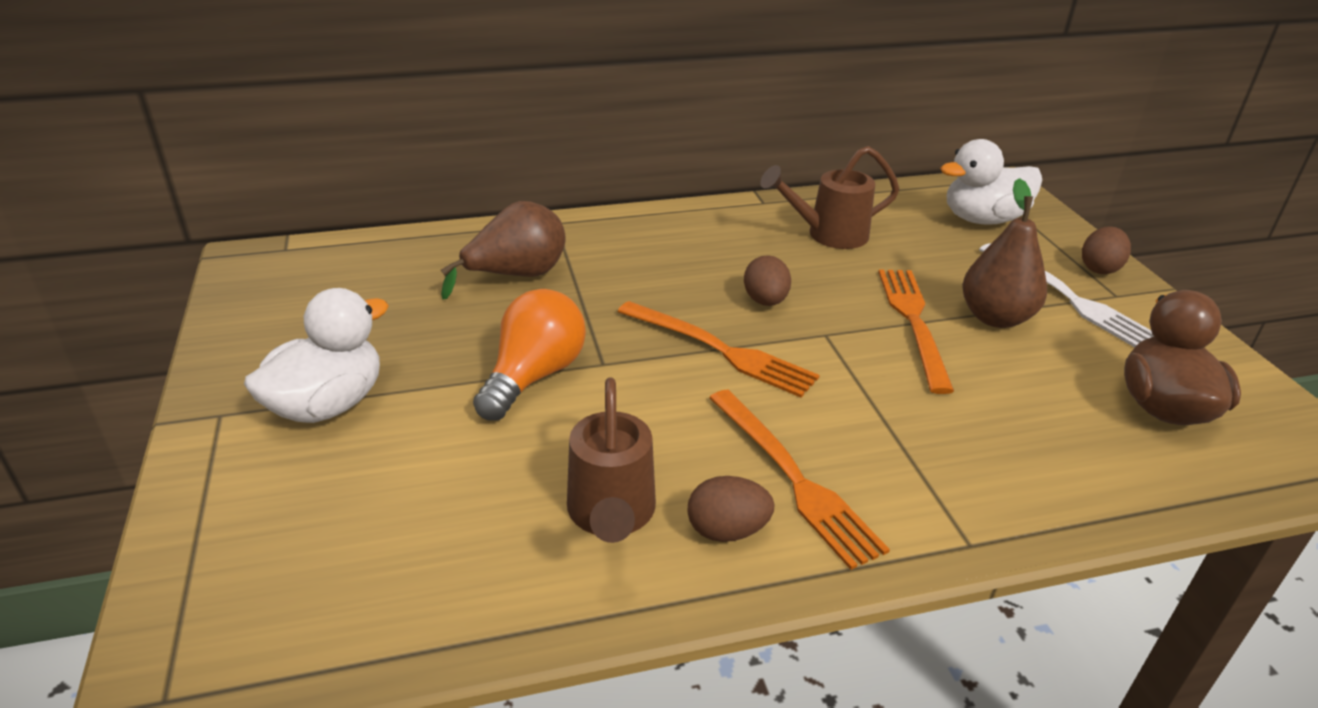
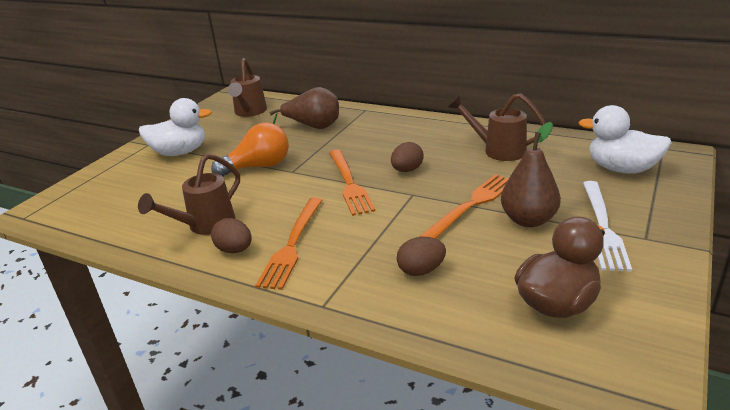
camera: 45 degrees right, 5 degrees down
brown egg [1082,226,1131,274] -> brown egg moved to [397,237,446,276]
none -> brown watering can [228,58,267,117]

